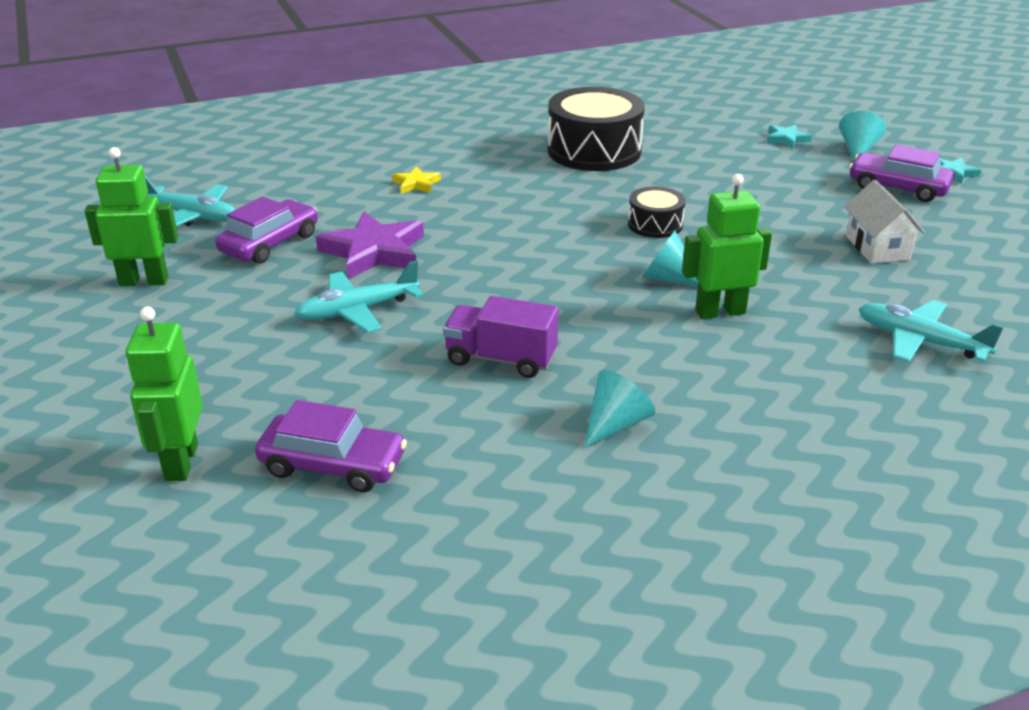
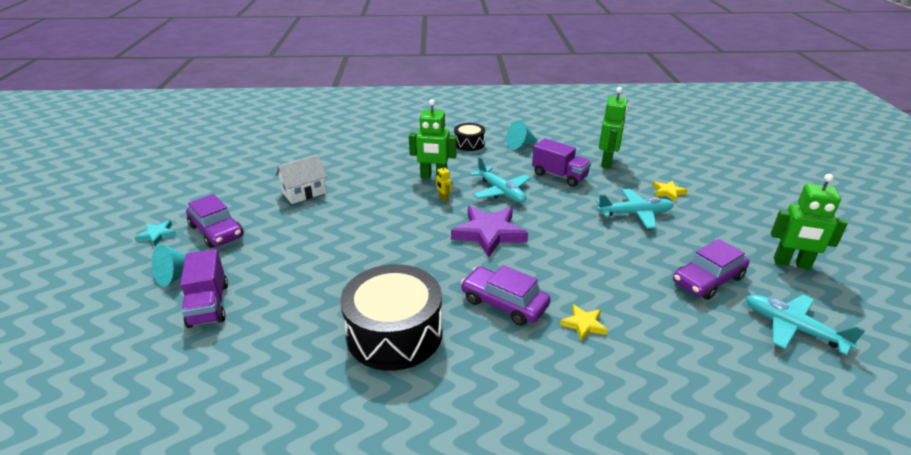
camera: 160 degrees left, 0 degrees up
green robot [126,307,203,481] -> green robot moved to [599,87,628,168]
purple car [255,400,407,492] -> purple car moved to [461,265,551,326]
purple star [316,211,424,279] -> purple star moved to [451,206,528,258]
black drum [628,186,686,238] -> black drum moved to [454,123,485,151]
turquoise cone [642,231,698,287] -> yellow robot [436,164,451,202]
turquoise star [766,125,812,149] -> purple truck [180,249,228,328]
white house [844,180,925,264] -> white house turned 45 degrees clockwise [275,154,327,204]
turquoise plane [859,300,1004,362] -> turquoise plane moved to [470,157,530,203]
none -> yellow star [653,180,688,202]

